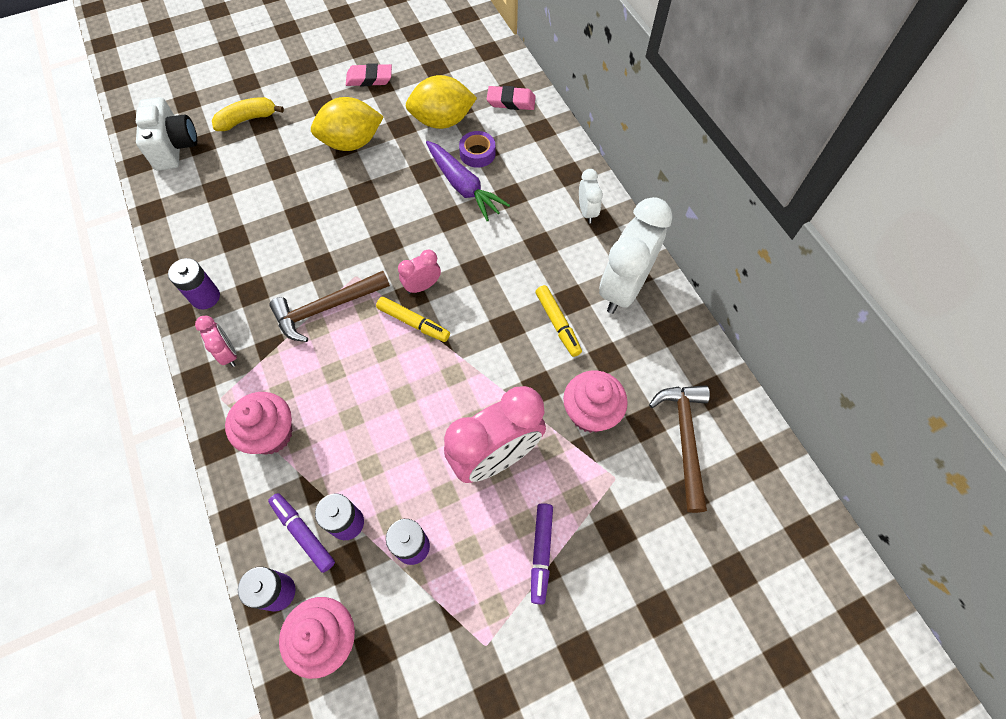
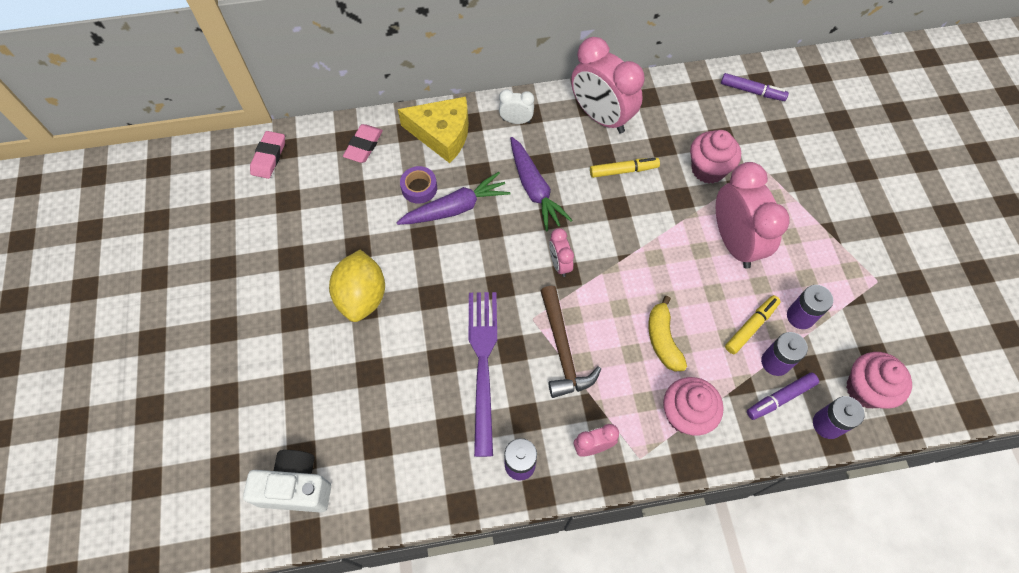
camera: 75 degrees left, 0 degrees up
yellow banana [212,97,284,131] -> yellow banana moved to [648,296,687,372]
pink eraser [346,63,392,86] -> pink eraser moved to [250,131,285,179]
yellow marker [376,297,450,342] -> yellow marker moved to [725,295,781,354]
yellow lemon [406,75,477,129] -> none
purple marker [531,503,553,605] -> purple marker moved to [721,73,789,101]
white clock [599,197,672,314] -> pink clock [571,37,645,133]
brown hammer [649,385,710,513] -> none
none -> yellow cheese [398,97,469,163]
none -> purple fork [469,292,497,457]
none -> purple carrot [510,137,572,232]

